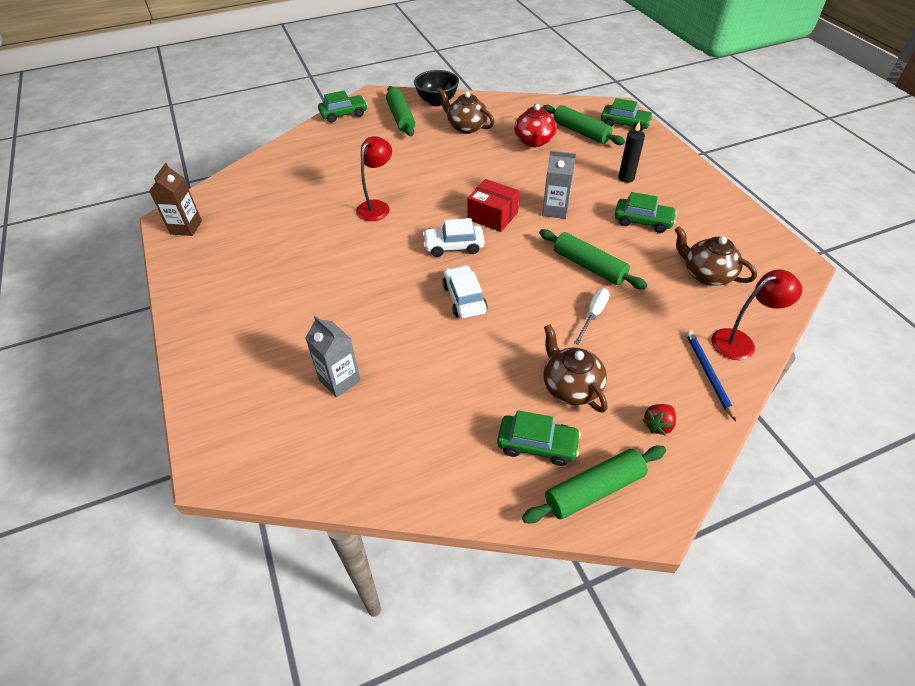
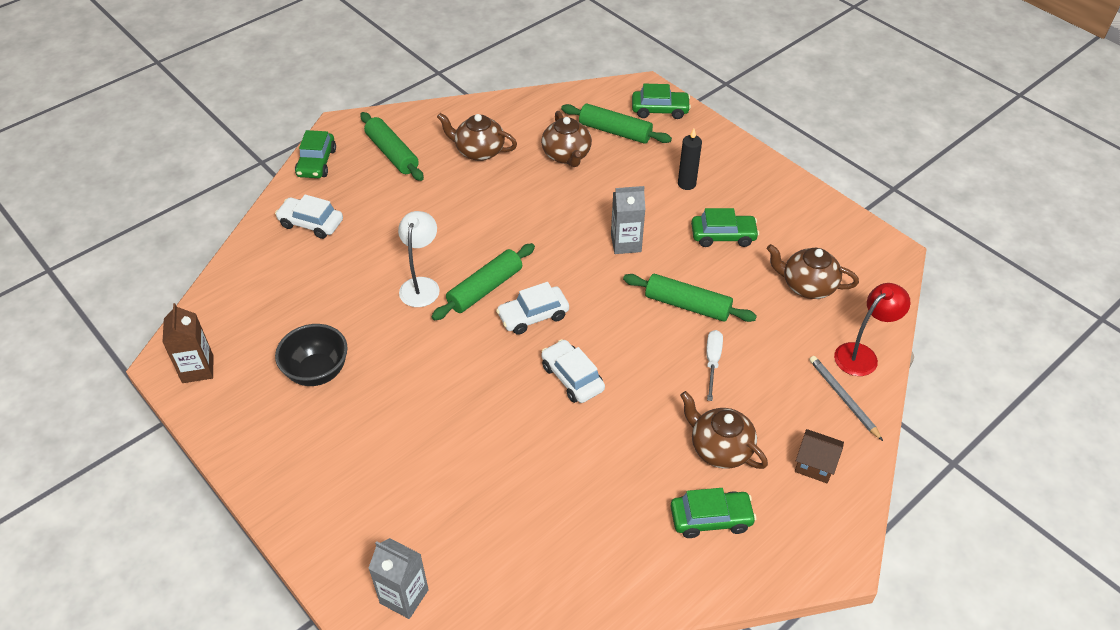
camera: 20 degrees left, 0 degrees up
grey carton [305,315,361,397] -> grey carton moved to [368,538,429,619]
green car [318,90,368,123] -> green car turned 135 degrees clockwise [295,130,336,178]
red lamp [356,136,392,221] -> white lamp [398,211,440,307]
black bowl [414,70,459,106] -> black bowl moved to [275,324,348,386]
red box [467,179,519,232] -> none
red teapot [514,104,557,148] -> brown teapot [541,111,592,167]
green rolling pin [522,446,666,523] -> green rolling pin moved to [431,243,535,320]
red strawberry [643,404,676,436] -> brown house [795,429,844,483]
blue pencil [686,331,736,421] -> grey pencil [809,356,883,441]
none -> white car [275,194,343,239]

